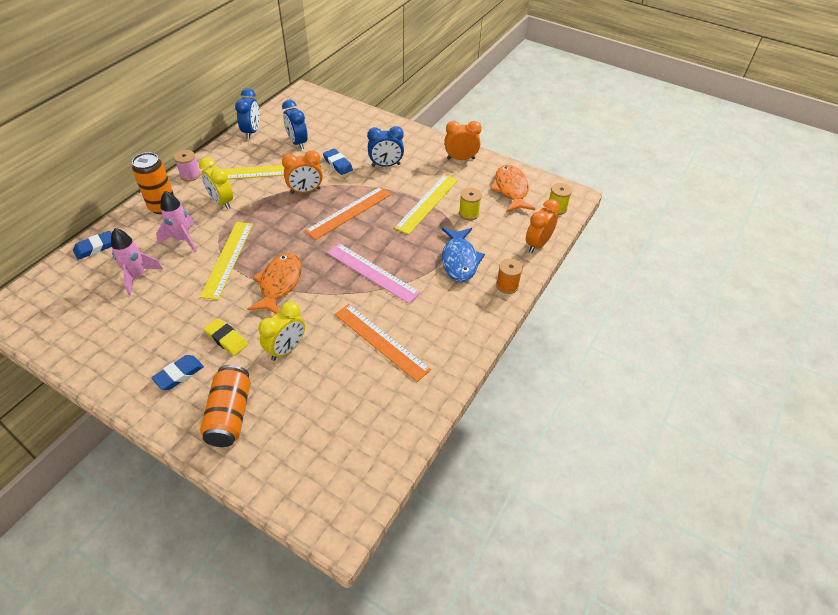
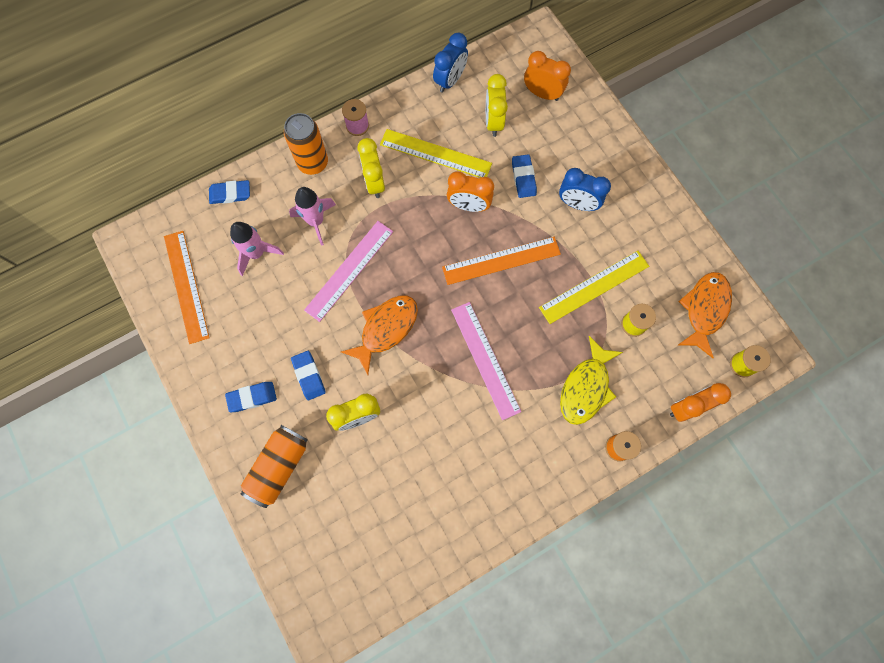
camera: 30 degrees right, 25 degrees up
yellow ruler [200,222,253,300] -> pink ruler [304,221,393,322]
yellow eraser [204,318,248,356] -> blue eraser [291,351,326,400]
blue clock [282,100,308,150] -> yellow clock [486,74,508,137]
orange ruler [334,304,431,382] -> orange ruler moved to [164,231,210,344]
blue fish [442,228,485,282] -> yellow fish [560,336,623,425]
orange clock [445,121,482,160] -> orange clock moved to [524,51,571,101]

